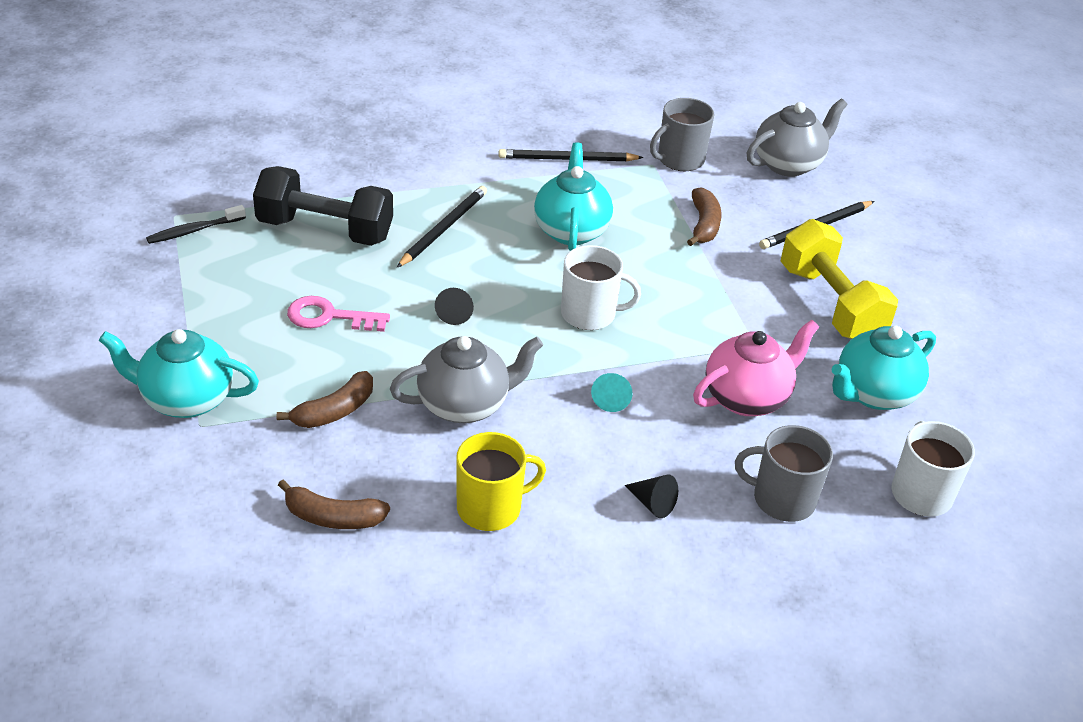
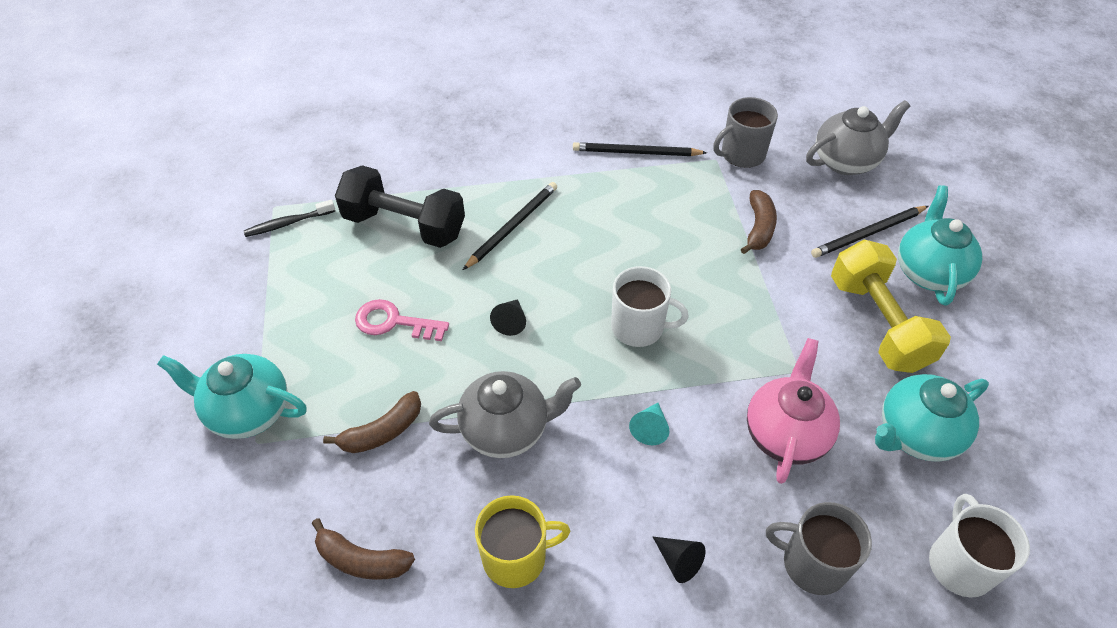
camera: 10 degrees right, 10 degrees up
turquoise teapot [534,142,613,251] -> turquoise teapot moved to [898,185,982,306]
pink teapot [693,320,819,416] -> pink teapot turned 45 degrees counterclockwise [747,338,840,484]

